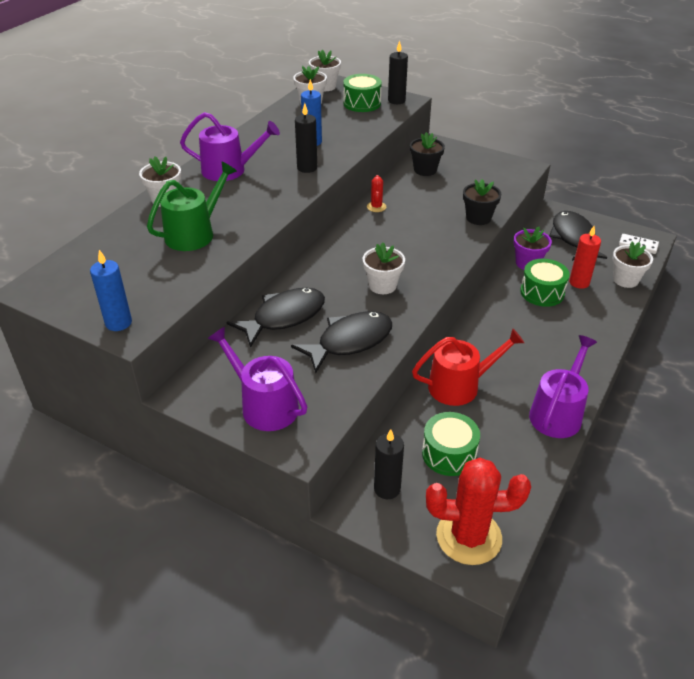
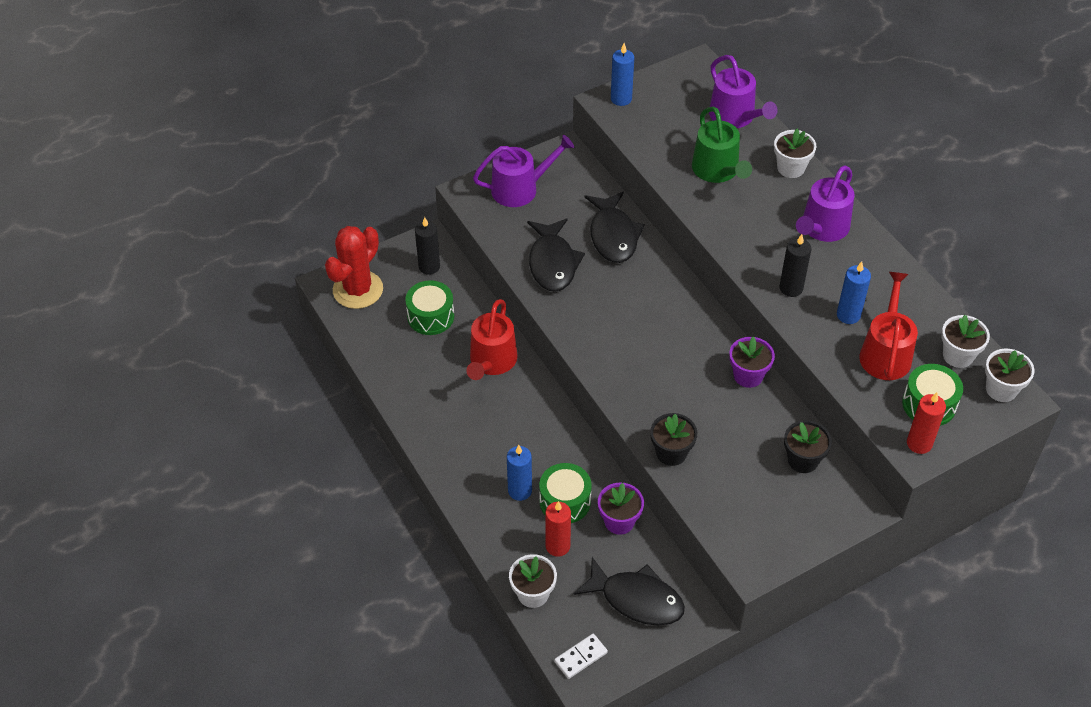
camera: 120 degrees right, 10 degrees up
white flower pot [362,243,405,294] -> none
red cactus [367,175,386,212] -> purple flower pot [729,336,775,388]
black candle [388,41,408,104] -> red candle [907,392,946,454]
purple watering can [529,335,597,438] -> purple watering can moved to [709,55,778,128]
none -> blue candle [507,445,532,501]
none -> red watering can [859,272,918,380]

